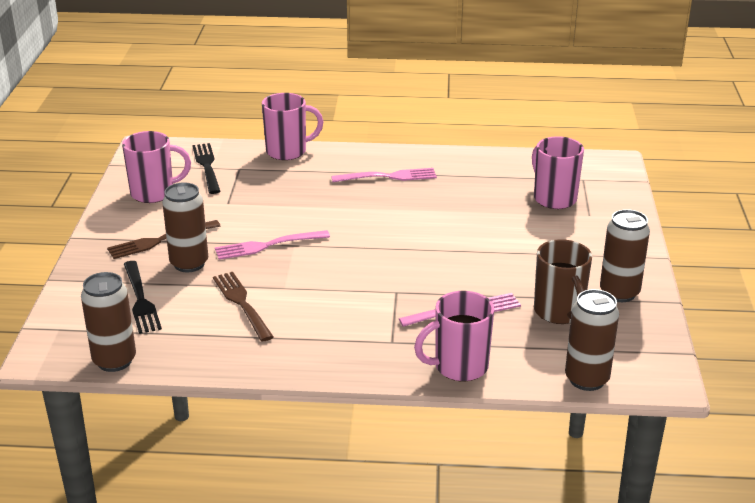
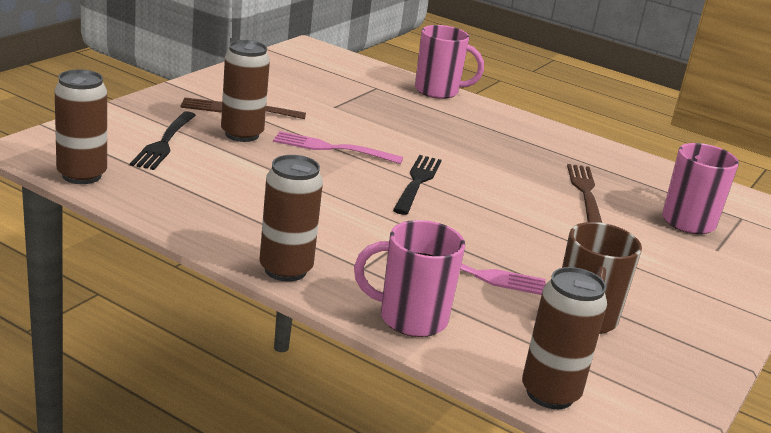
camera: 25 degrees right, 5 degrees down
pink mug [122,131,191,203] -> none
black fork [192,143,220,194] -> black fork moved to [393,155,442,215]
brown fork [213,272,274,341] -> brown fork moved to [567,164,602,223]
pink fork [331,168,437,182] -> none
brown can [600,209,650,302] -> brown can moved to [259,155,323,282]

